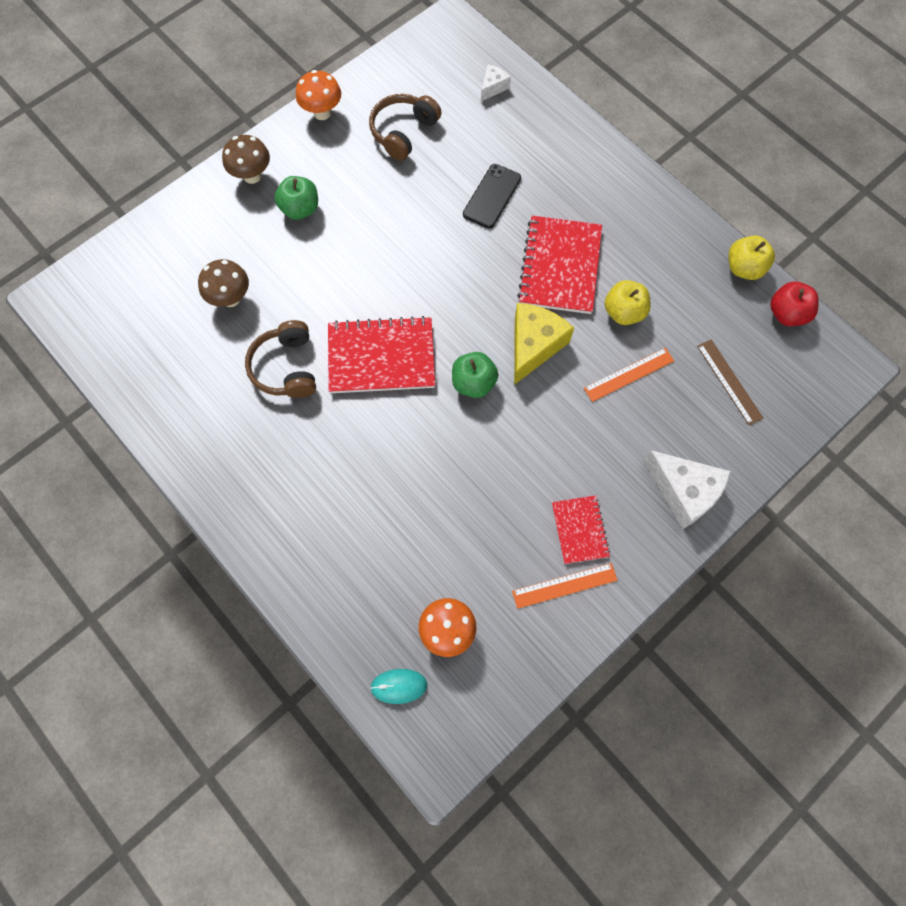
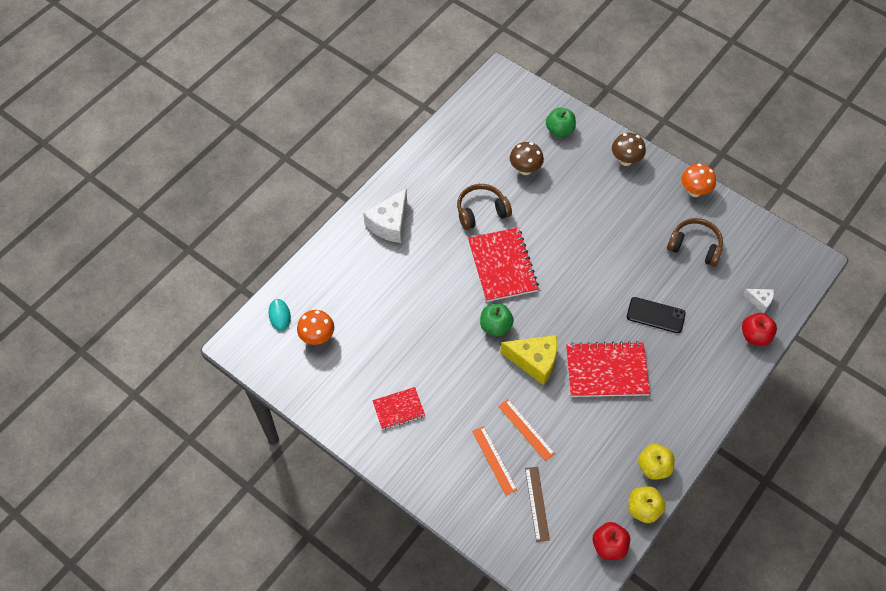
camera: 80 degrees right, 10 degrees down
green apple [275,176,318,220] -> green apple moved to [546,107,576,137]
orange ruler [512,563,617,609] -> orange ruler moved to [472,426,517,495]
yellow apple [604,280,651,325] -> yellow apple moved to [638,444,674,480]
white cheese [644,450,731,529] -> white cheese moved to [363,188,407,243]
brown ruler [697,340,763,425] -> brown ruler turned 60 degrees counterclockwise [525,467,550,542]
none -> red apple [742,313,777,346]

